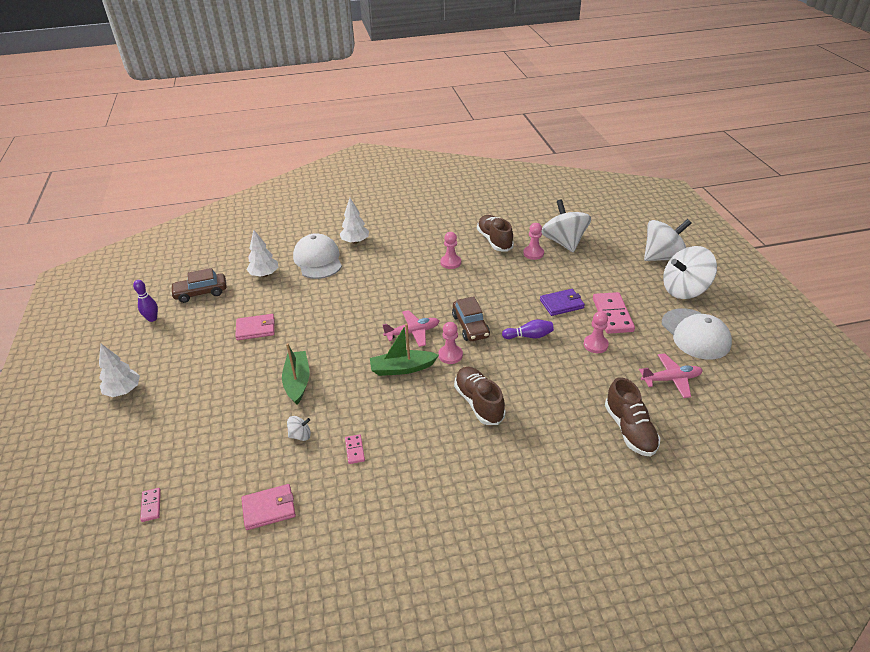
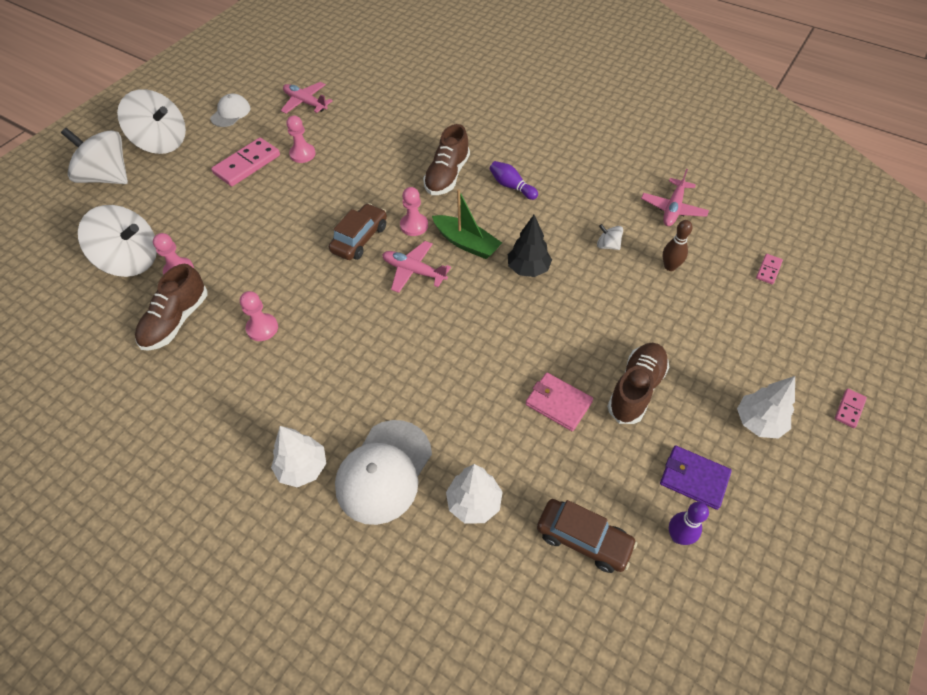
camera: 135 degrees left, 15 degrees up
pink wallet [241,484,296,530] -> pink plane [641,169,709,226]
green boat [282,343,310,405] -> none
pink domino [345,434,365,464] -> pink domino moved to [835,389,867,428]
purple bowling pin [502,320,554,339] -> purple bowling pin moved to [490,161,538,200]
purple wallet [540,289,585,316] -> purple wallet moved to [660,446,732,510]
white spinning top [541,199,591,252] -> white spinning top turned 105 degrees counterclockwise [78,205,157,277]
brown shoe [605,377,660,457] -> brown shoe moved to [607,343,669,424]
white cap [662,308,732,359] -> white cap [210,94,250,127], size x0.59
none -> black tree [508,215,552,277]
none -> brown bowling pin [663,220,692,271]

